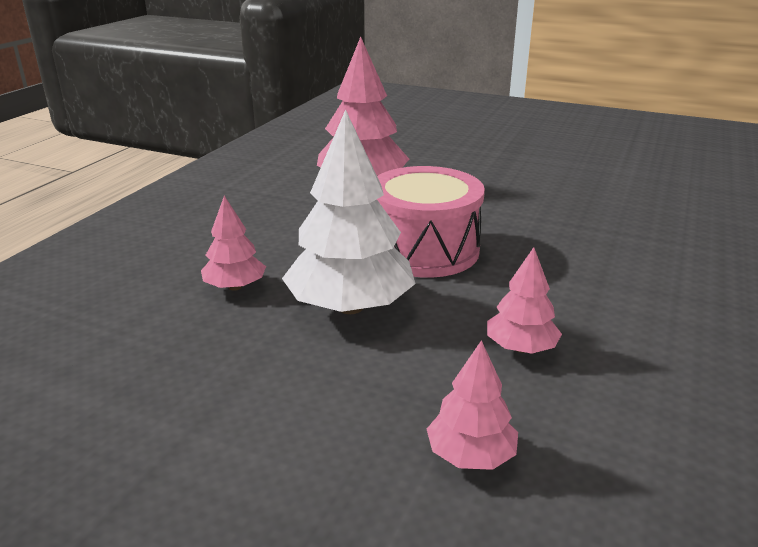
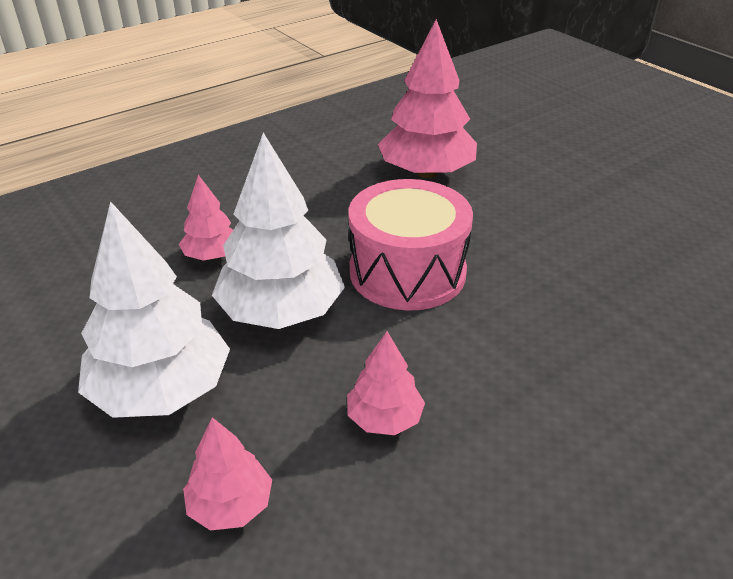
camera: 30 degrees right, 10 degrees up
none -> white tree [78,201,230,418]

